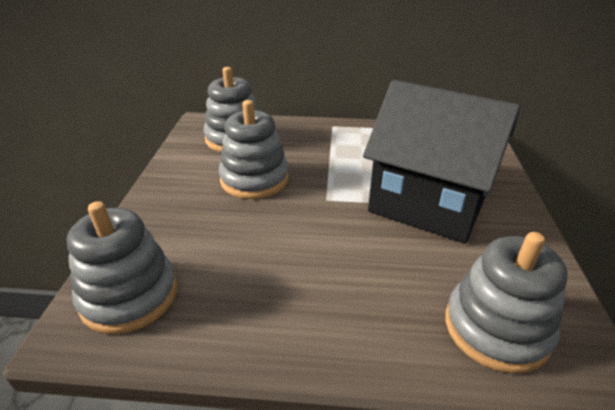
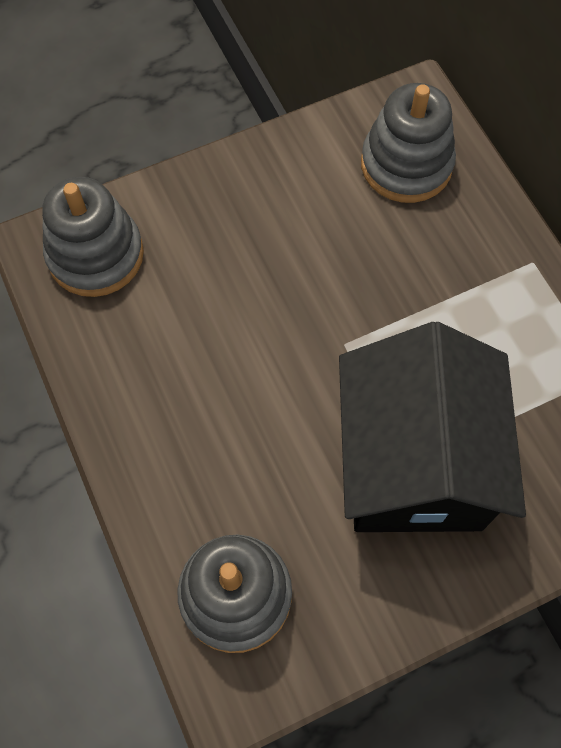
camera: 60 degrees right, 30 degrees up
grey stacking toy [219,100,289,199] -> none

